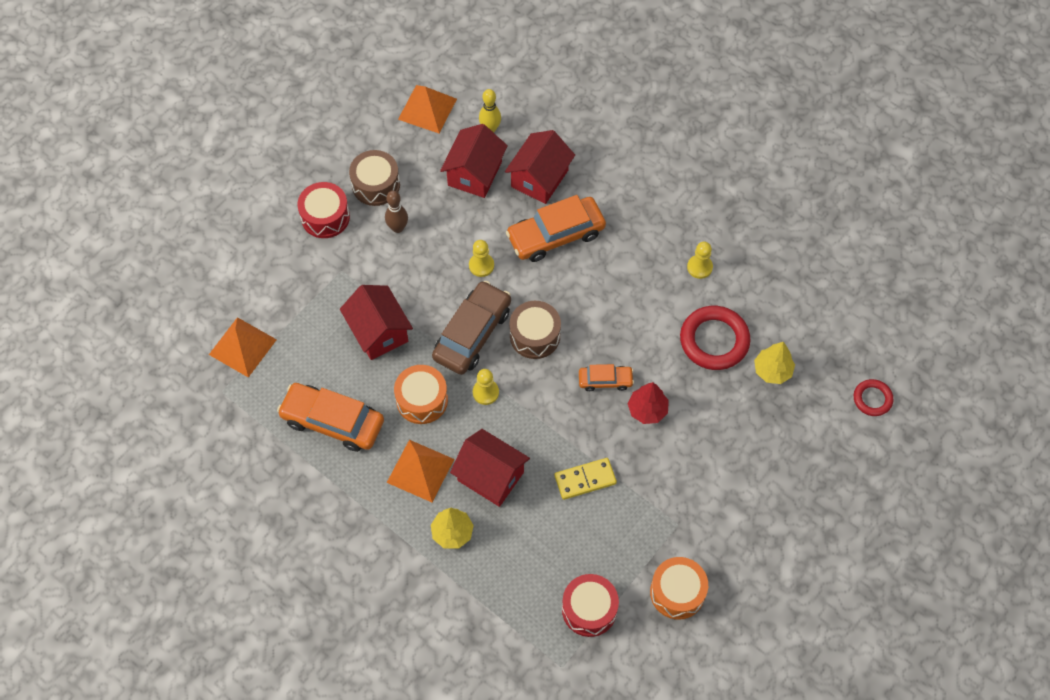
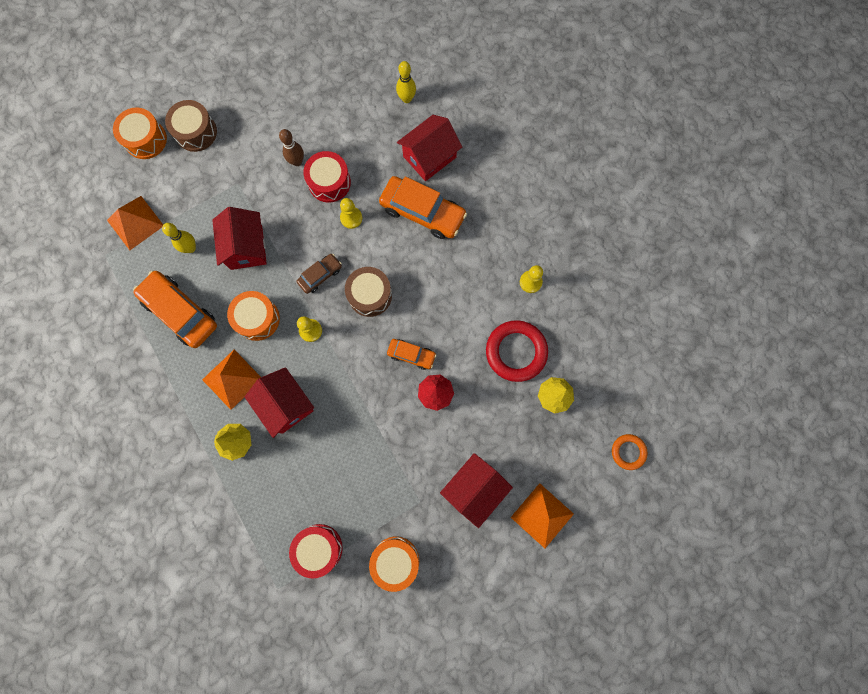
camera: 20 degrees right, 15 degrees up
red drum [297,182,350,238] -> red drum moved to [303,151,351,203]
brown drum [349,150,400,206] -> brown drum moved to [165,100,217,152]
orange pyramid [398,85,457,133] -> orange pyramid moved to [511,483,574,548]
brown car [432,281,511,375] -> brown car [296,254,342,294], size x0.54
red house [440,124,508,198] -> red house moved to [440,453,513,528]
orange car [506,195,606,262] -> orange car turned 150 degrees counterclockwise [379,176,467,239]
yellow domino [554,458,617,500] -> none
red ring [854,379,893,416] -> orange ring [612,434,648,470]
none -> orange drum [113,108,167,159]
none -> yellow bowling pin [162,223,196,253]

